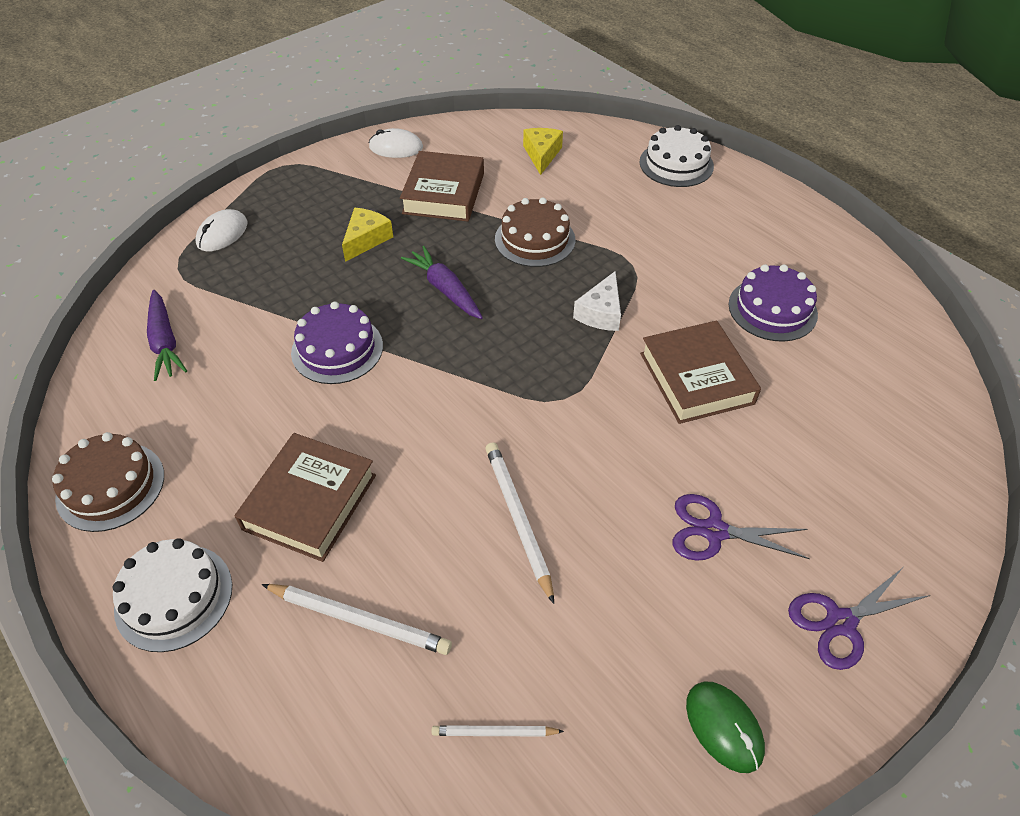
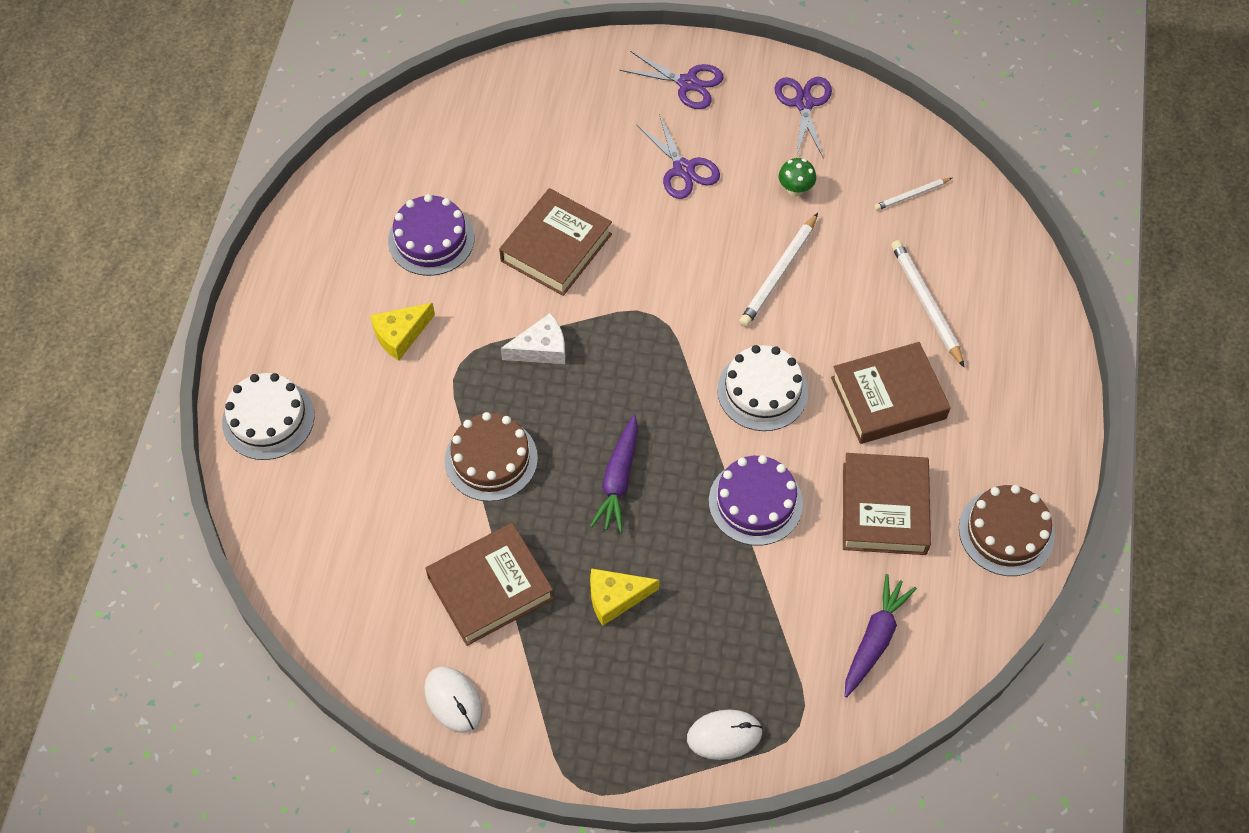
camera: 130 degrees left, 10 degrees up
white cake [113,538,232,652] -> white cake moved to [717,345,808,431]
white pencil [432,725,564,737] -> white pencil turned 105 degrees clockwise [874,178,952,210]
yellow cheese [523,128,563,175] -> yellow cheese moved to [370,303,435,361]
green mouse [686,682,765,773] -> purple scissors [775,77,832,157]
none -> green mushroom [779,158,816,196]
none -> brown book [843,453,931,555]

